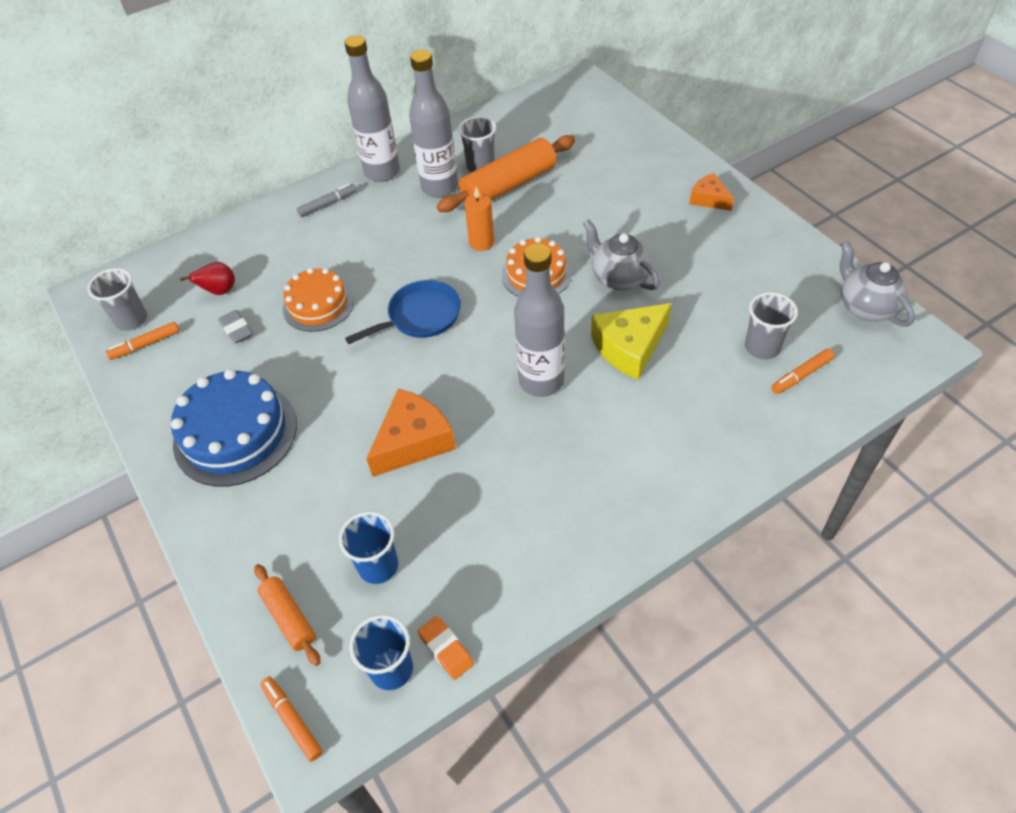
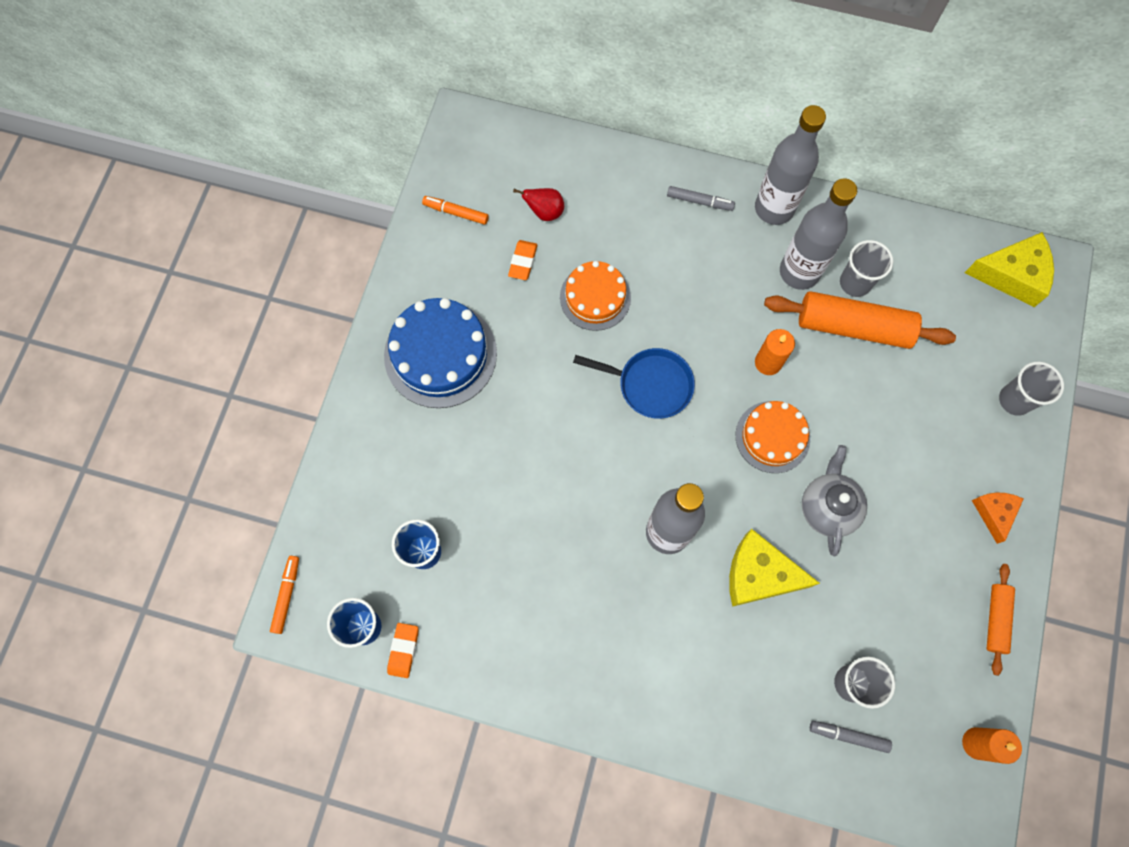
camera: 45 degrees right, 20 degrees up
grey cup [87,268,147,331] -> grey cup moved to [999,362,1064,416]
grey eraser [219,310,253,343] -> orange eraser [508,240,538,280]
orange rolling pin [254,564,320,666] -> orange rolling pin moved to [986,564,1015,676]
orange cheese [366,389,456,477] -> none
orange marker [771,349,835,394] -> grey marker [810,721,892,753]
grey teapot [840,241,915,327] -> orange candle [962,727,1022,764]
none -> yellow cheese [965,232,1054,307]

